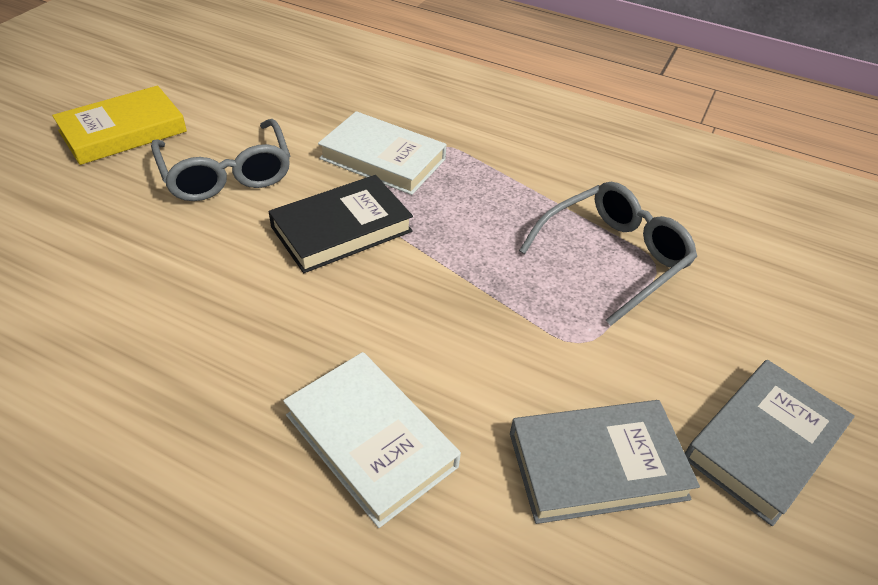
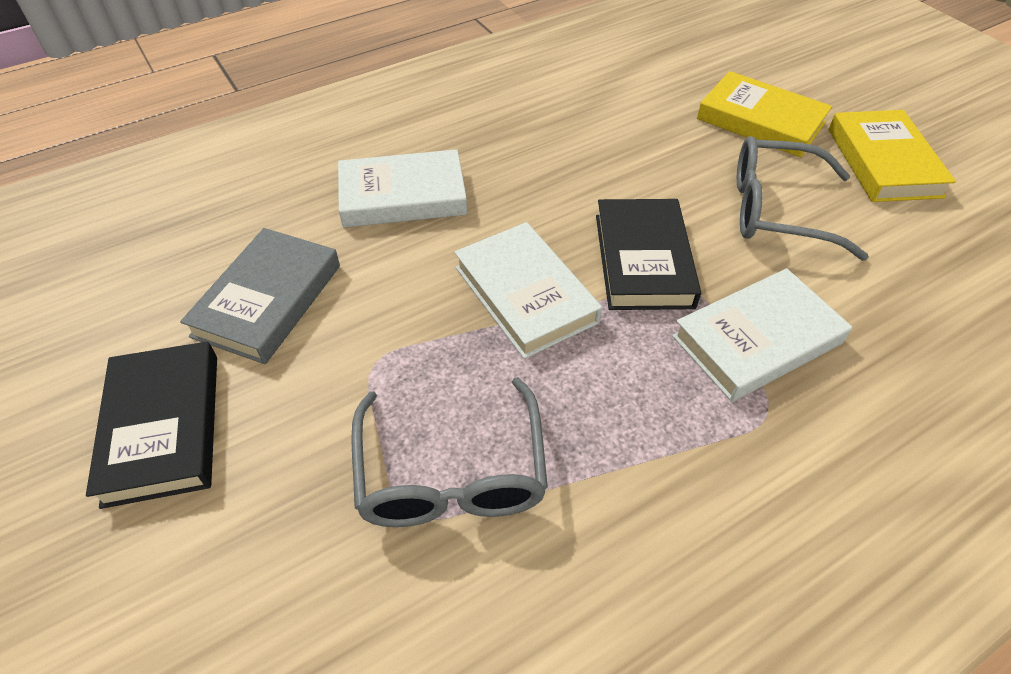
camera: 125 degrees right, 5 degrees up
grey book [685,360,855,526] -> black book [86,341,217,509]
none -> white book [454,222,602,359]
none -> yellow book [697,71,832,157]

